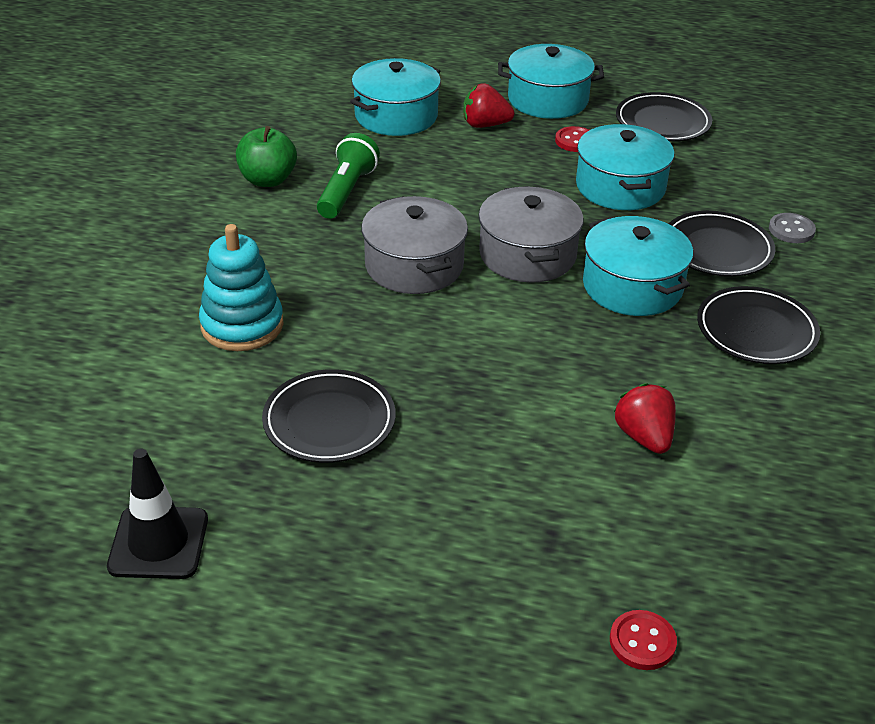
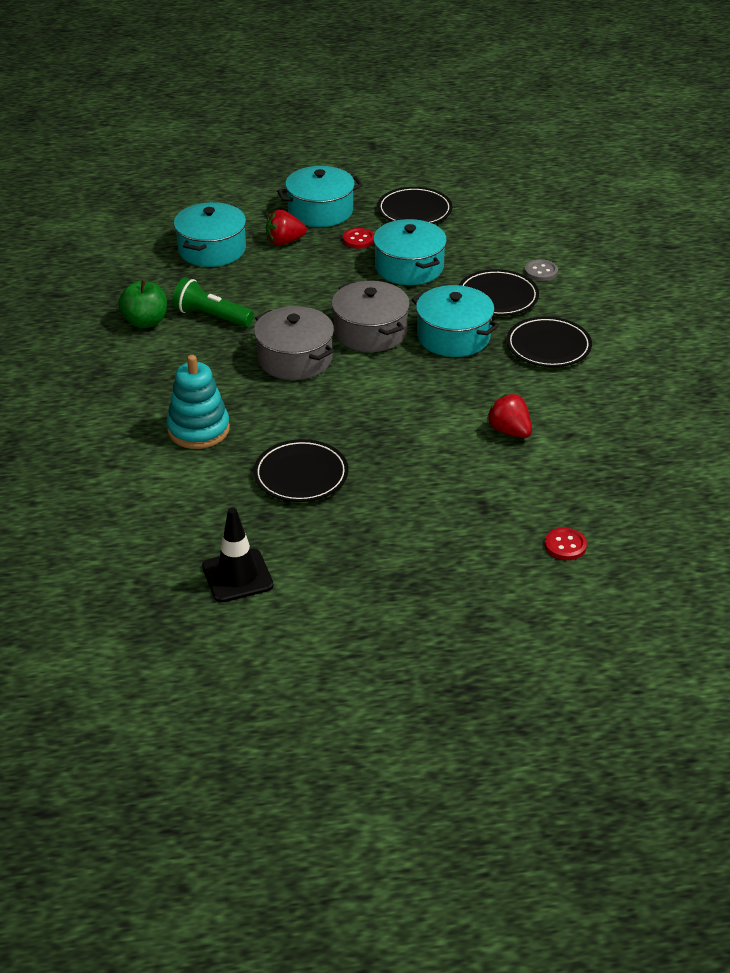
camera: 20 degrees left, 0 degrees up
green flashlight [317,133,380,219] -> green flashlight turned 60 degrees counterclockwise [172,278,254,327]

